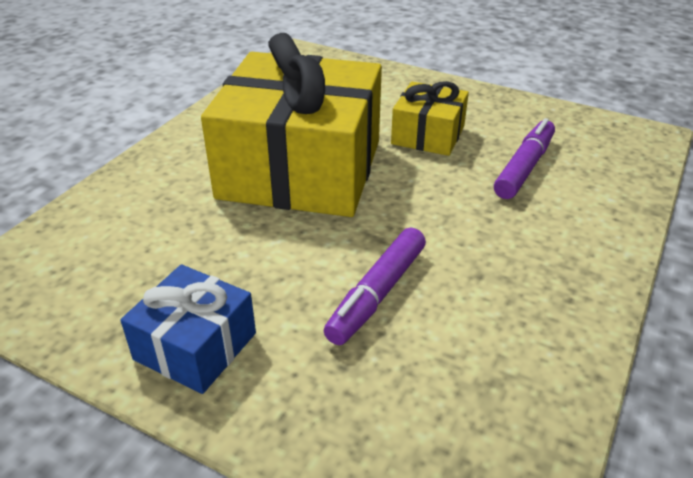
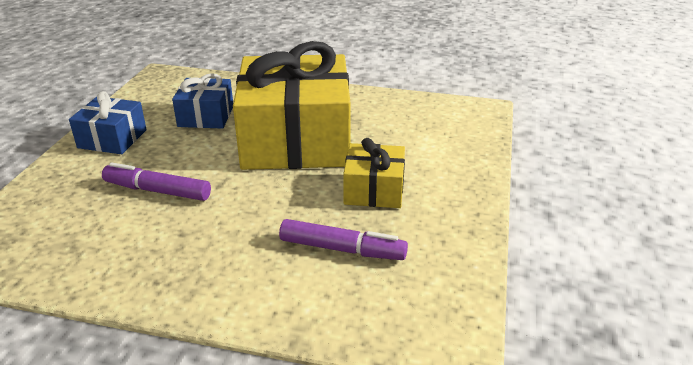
camera: 75 degrees right, 5 degrees down
none -> blue gift [172,73,233,129]

